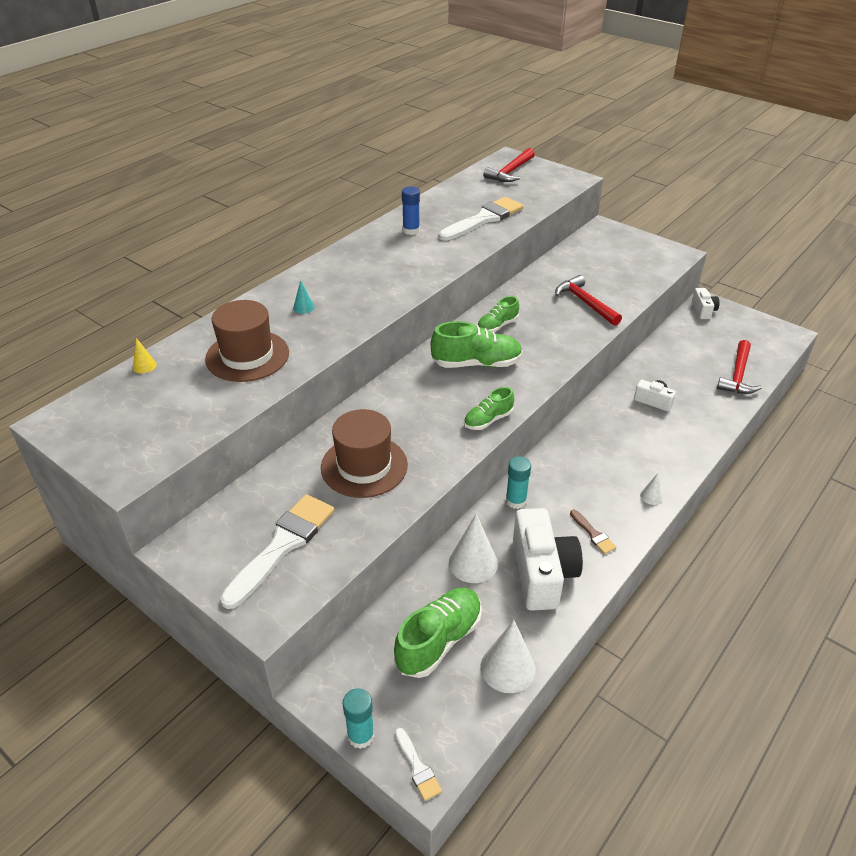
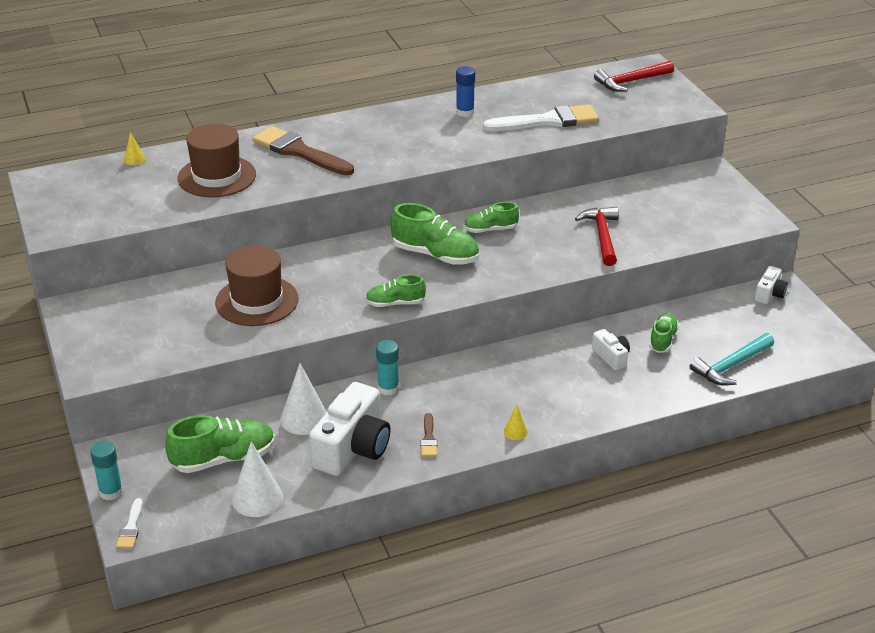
camera: 30 degrees right, 5 degrees down
white brush [220,494,335,609] -> none
turquoise cone [293,280,314,314] -> brown brush [253,126,354,175]
white cone [640,473,663,505] -> yellow cone [504,405,528,440]
red hammer [717,340,762,394] -> turquoise hammer [690,333,774,386]
none -> green shoe [649,313,679,353]

